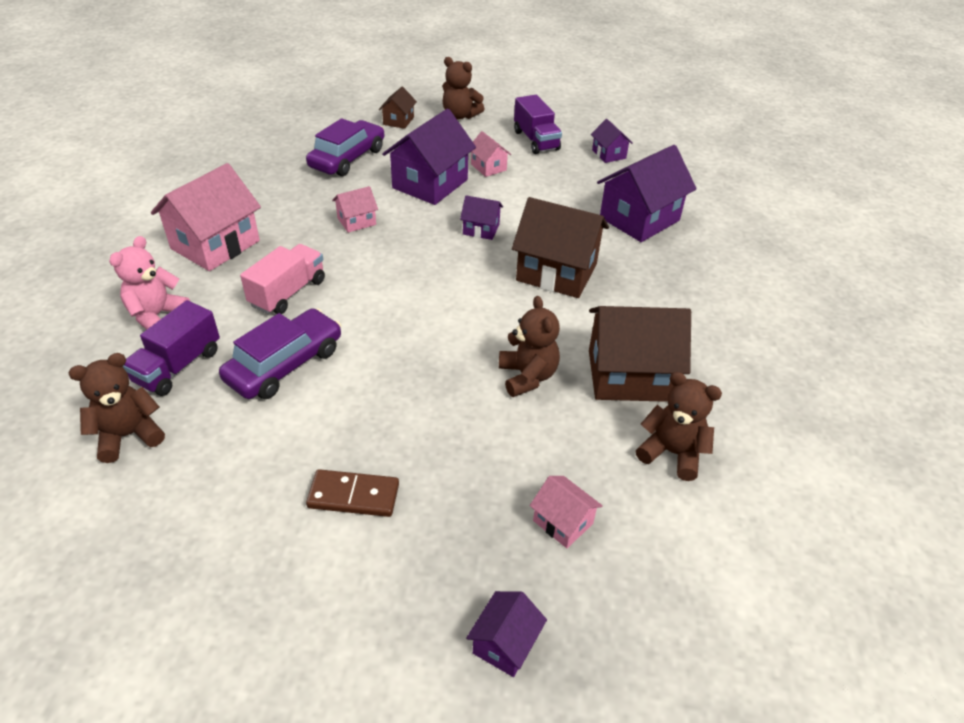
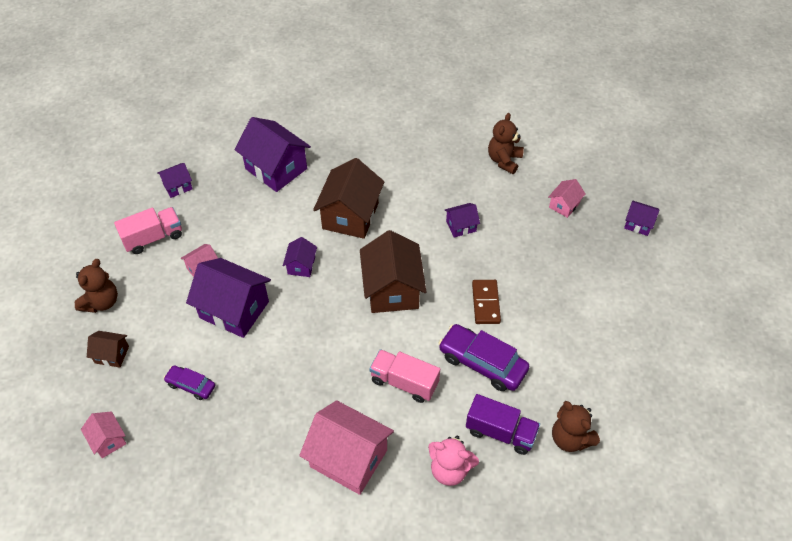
camera: 95 degrees left, 10 degrees up
purple car [306,118,385,176] -> purple car [163,365,215,400], size x0.56
brown domino [306,469,399,517] -> brown domino moved to [472,280,501,324]
pink house [332,186,378,233] -> pink house moved to [81,411,126,458]
brown teddy bear [499,296,560,397] -> purple house [445,203,480,238]
purple truck [514,95,562,154] -> pink truck [114,207,182,254]
brown house [589,306,691,402] -> brown house moved to [360,230,426,313]

